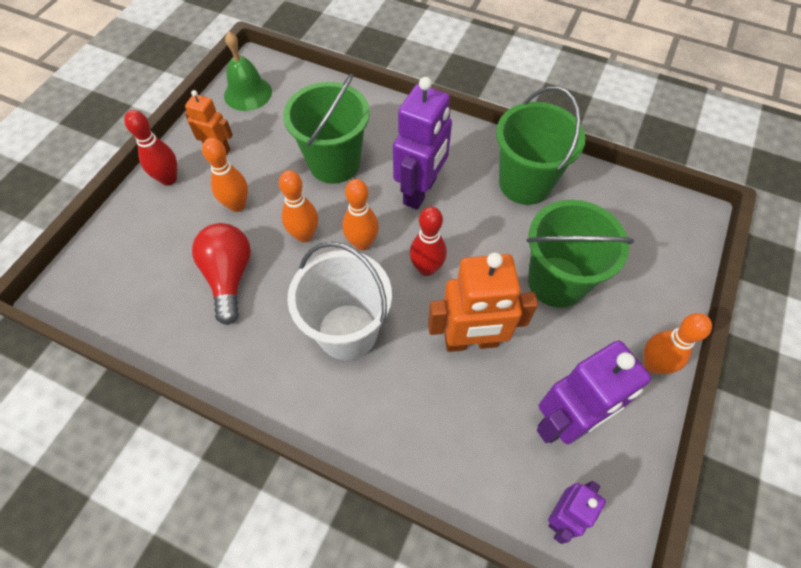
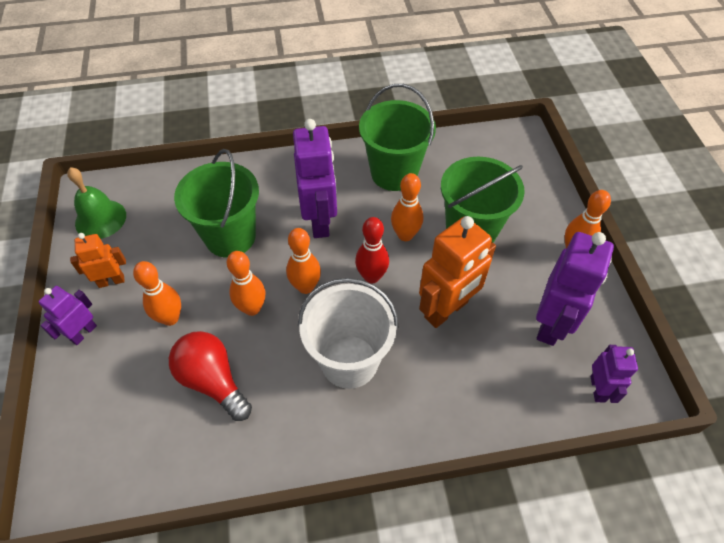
camera: 35 degrees left, 5 degrees down
red bowling pin [124,110,177,186] -> purple robot [38,286,97,345]
none -> orange bowling pin [391,173,423,241]

